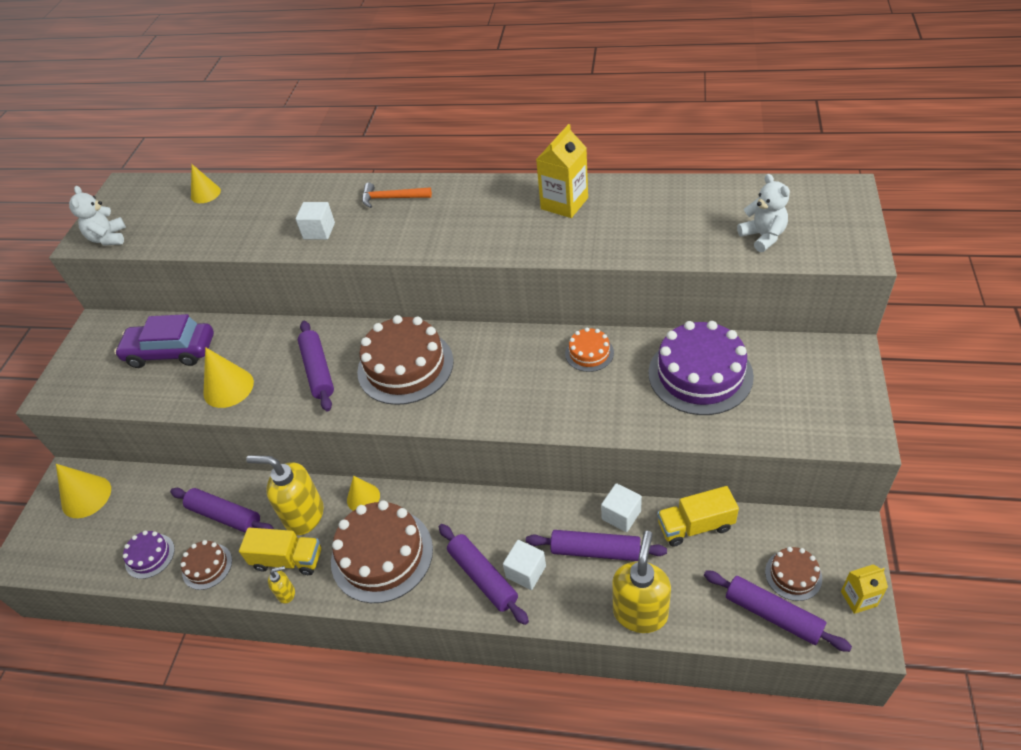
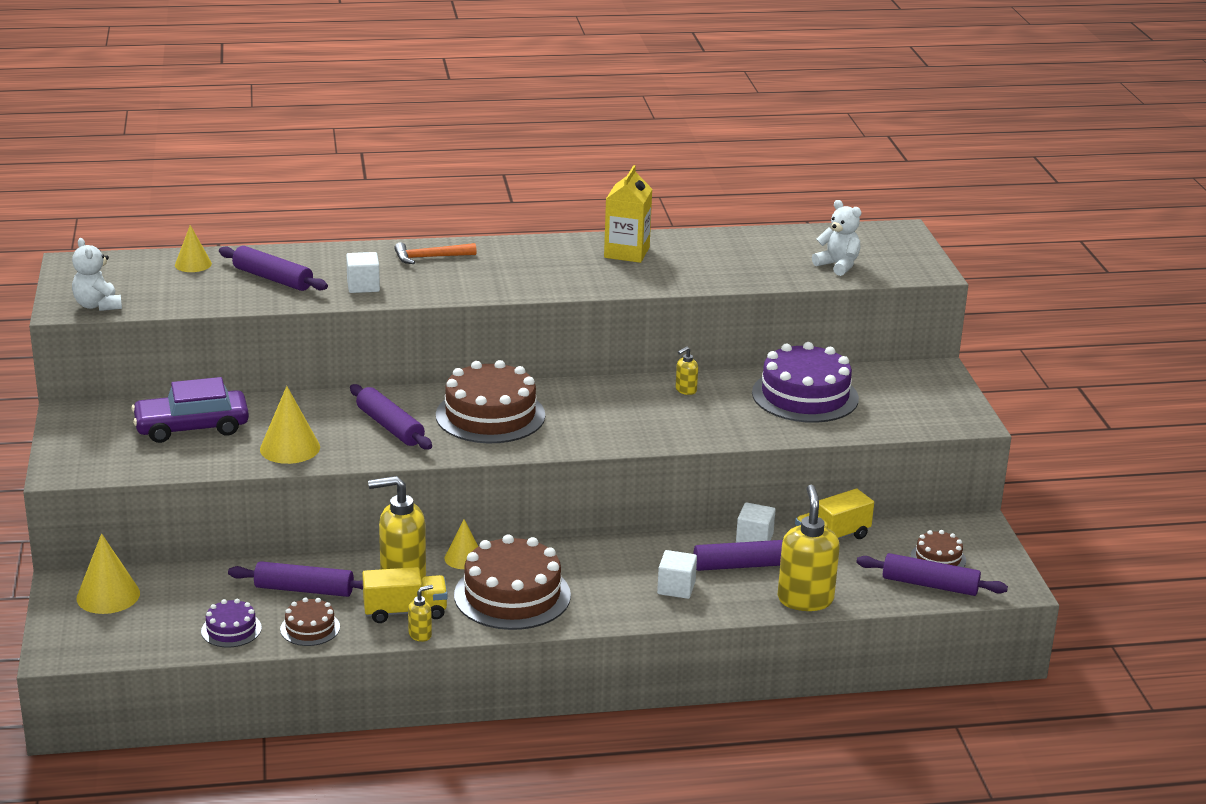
camera: 25 degrees left, 20 degrees down
purple rolling pin [439,524,529,625] -> purple rolling pin moved to [219,246,328,291]
orange cake [565,327,614,372] -> yellow soap dispenser [676,346,698,395]
yellow carton [841,564,888,614] -> none

